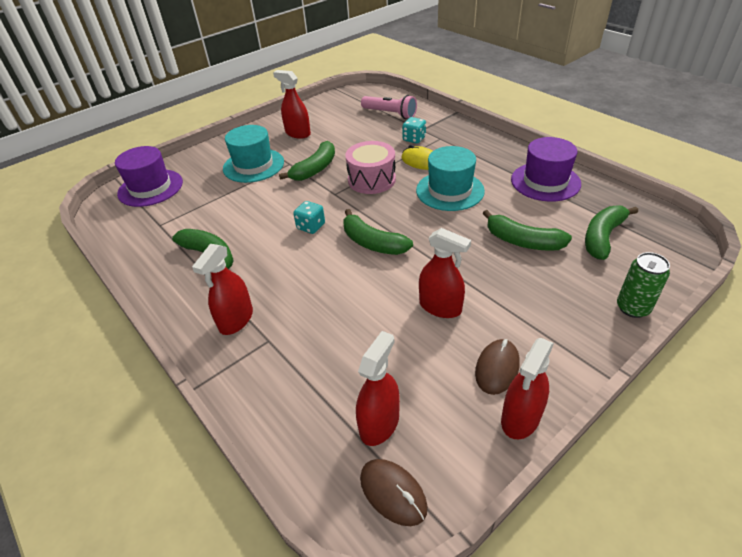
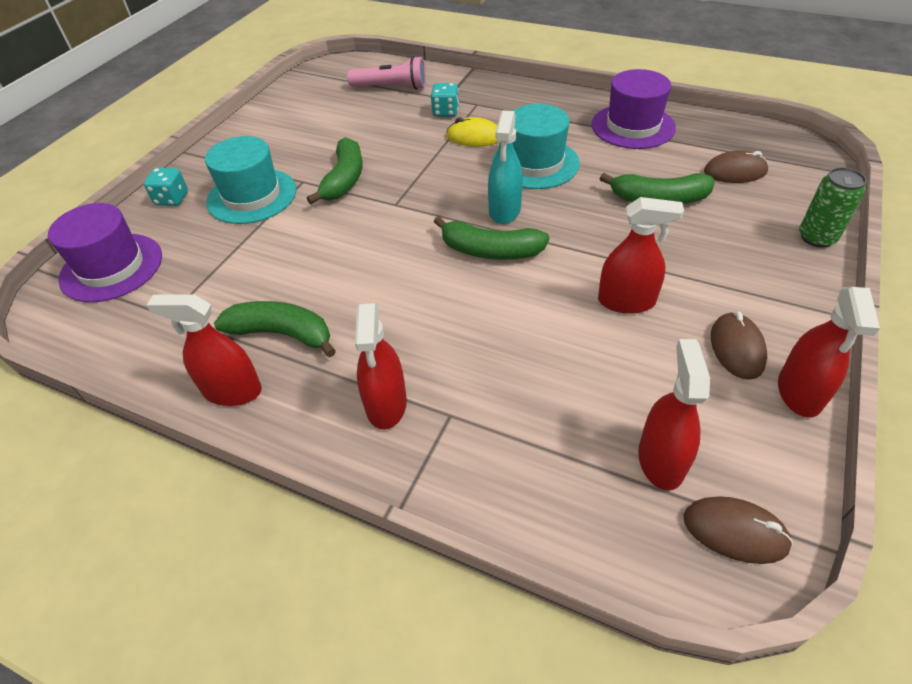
camera: 25 degrees left, 5 degrees up
red spray bottle [273,70,311,139] -> red spray bottle moved to [146,294,262,406]
turquoise dice [293,201,325,234] -> turquoise dice moved to [144,168,188,206]
pink drum [345,141,396,194] -> none
green banana [585,205,638,260] -> brown mouse [704,150,768,183]
none -> turquoise spray bottle [488,110,523,224]

